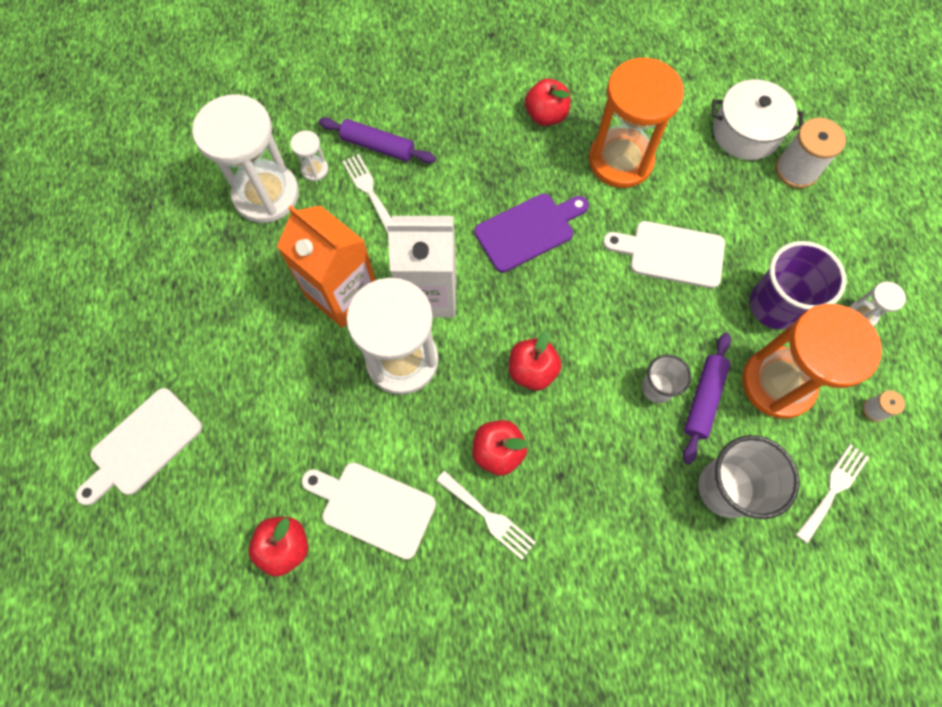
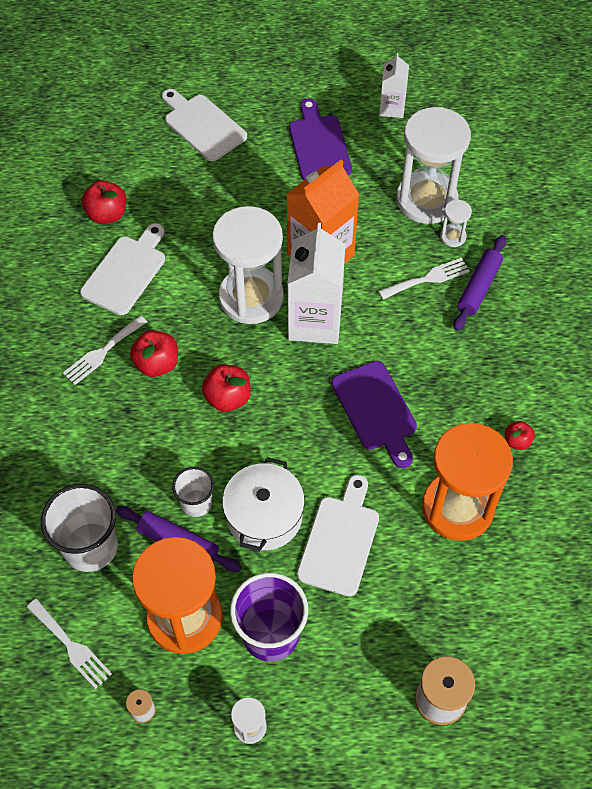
camera: 95 degrees right, 10 degrees down
red apple [525,79,571,126] -> red apple [505,421,535,450], size x0.60
white pot [711,79,803,160] -> white pot moved to [222,457,305,551]
none -> purple cutting board [289,99,352,180]
none -> white carton [379,53,409,118]

